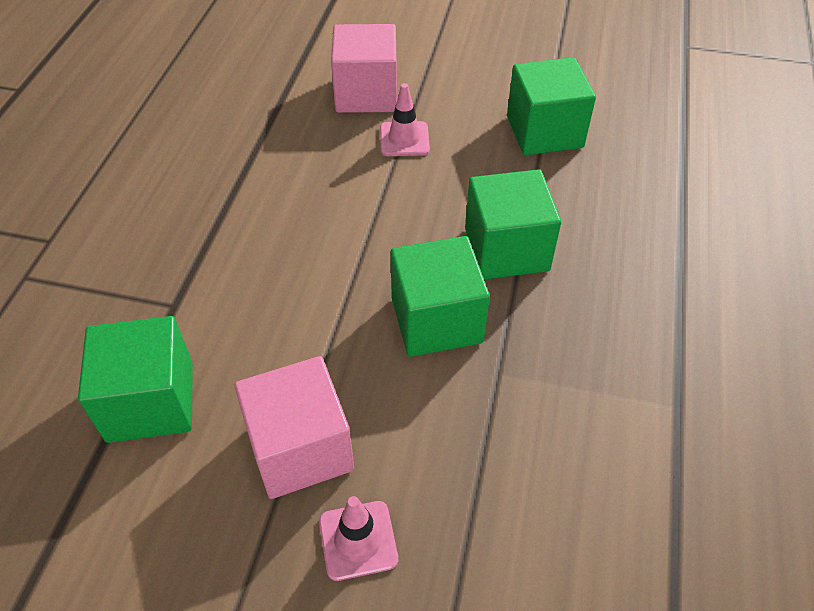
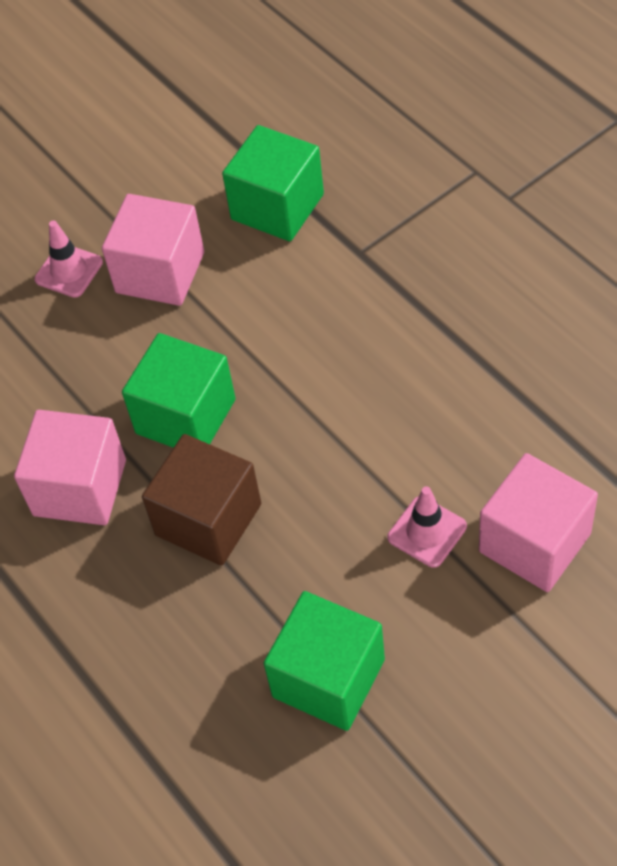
camera: 135 degrees right, 5 degrees up
green cube [465,169,561,279] -> brown cube [142,434,261,566]
none -> pink cube [14,410,126,525]

